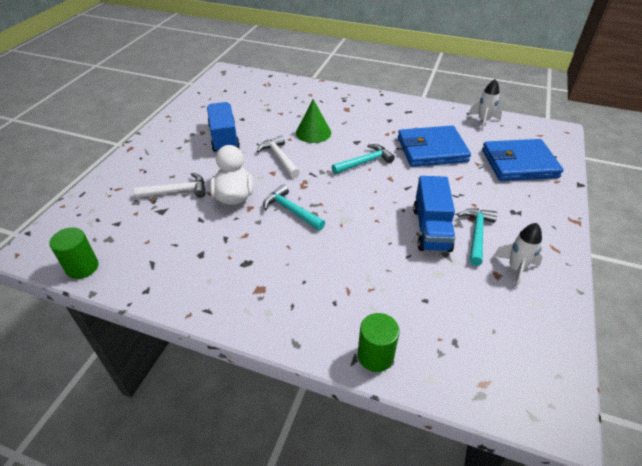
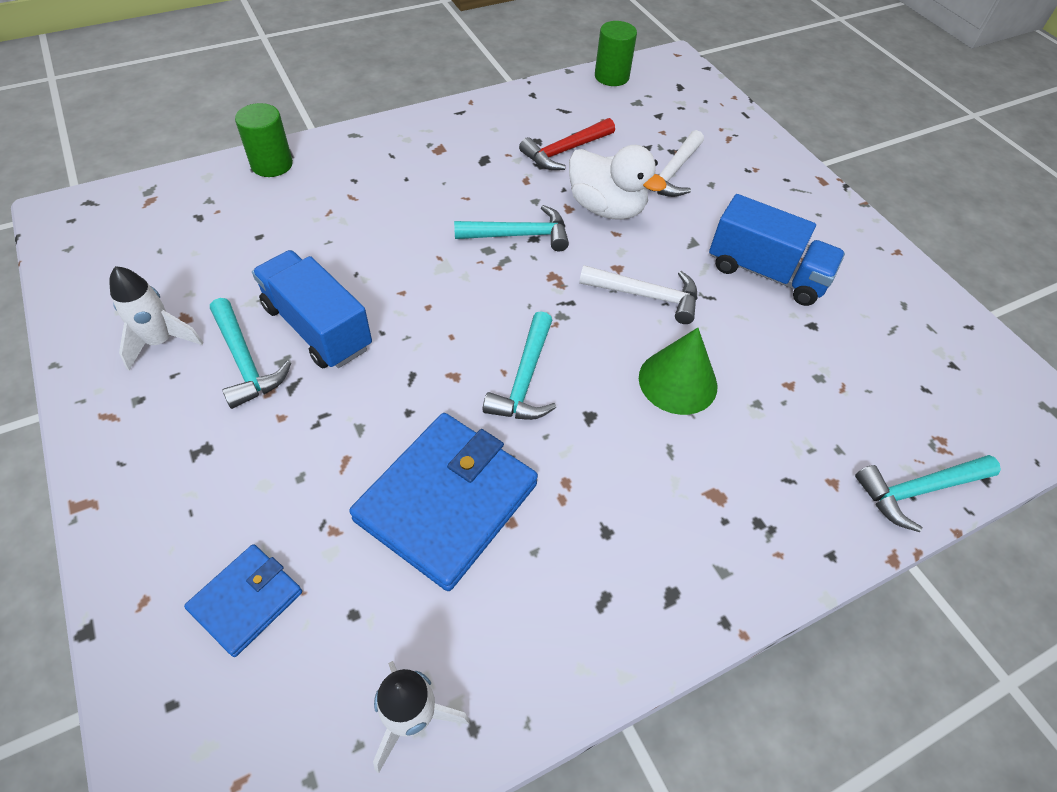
camera: 130 degrees right, 10 degrees up
blue wallet [482,139,564,181] -> blue wallet [184,544,302,657], size x0.54
none -> red hammer [519,118,615,170]
none -> turquoise hammer [855,455,1001,532]

